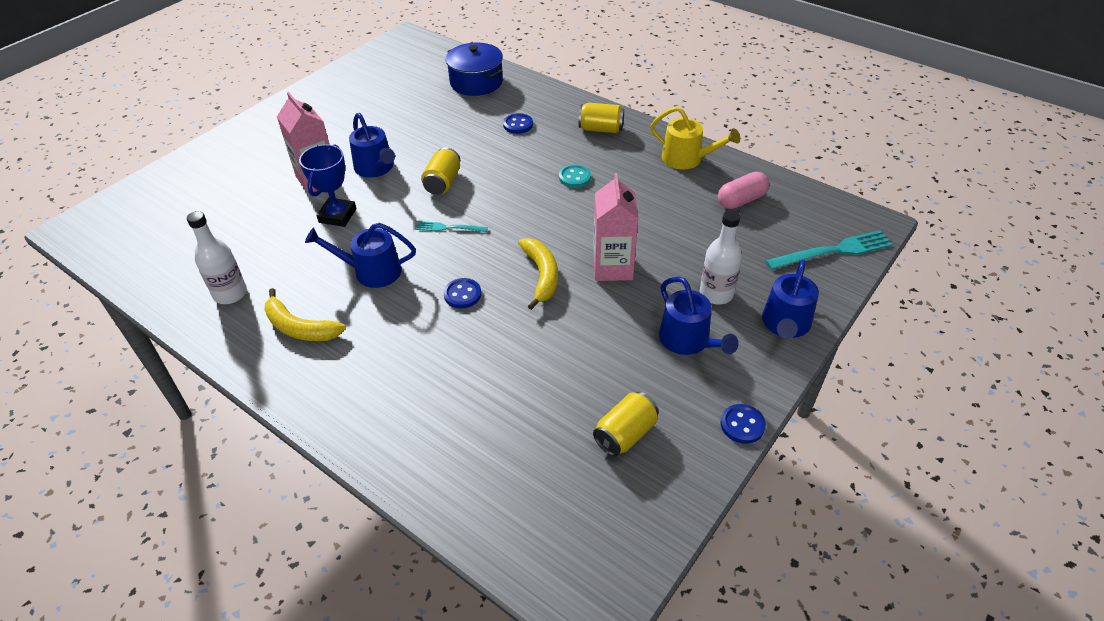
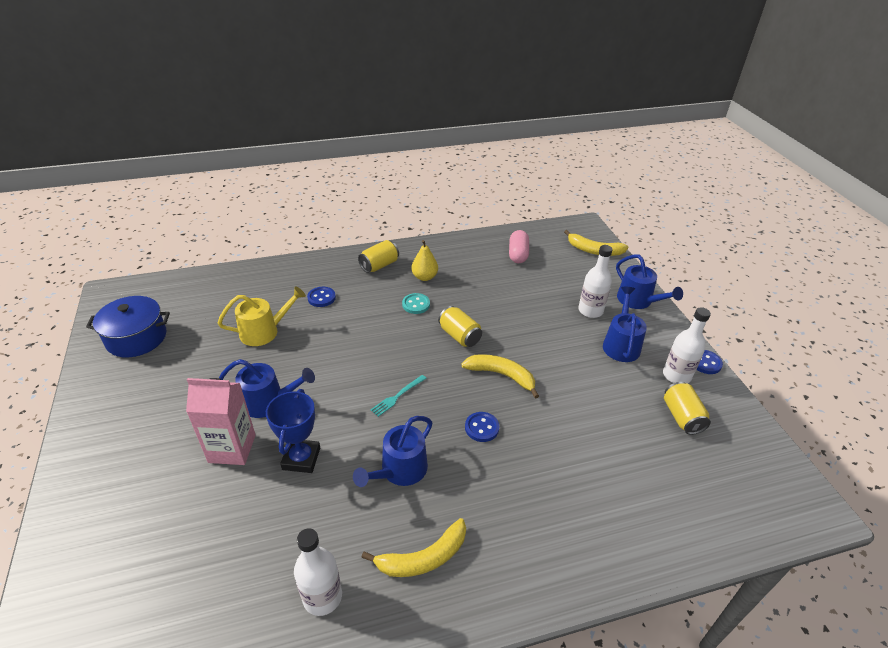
camera: 55 degrees left, 5 degrees down
blue trophy [299,144,356,227] -> blue trophy turned 45 degrees clockwise [266,389,320,473]
yellow can [421,147,460,195] -> yellow can moved to [438,306,482,347]
blue pot [446,42,503,96] -> blue pot moved to [86,296,170,357]
pink carton [593,173,638,281] -> none
yellow watering can [650,107,740,169] -> yellow watering can moved to [218,286,306,346]
blue watering can [659,277,739,355] -> blue watering can turned 90 degrees counterclockwise [603,287,647,362]
turquoise fork [765,230,893,270] -> yellow banana [564,230,628,256]
none -> yellow pear [411,240,438,281]
none -> white bottle [663,307,711,384]

